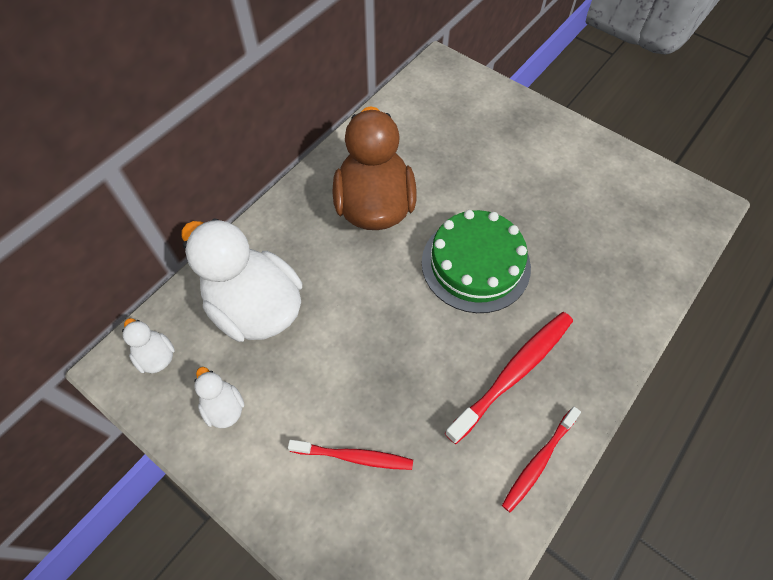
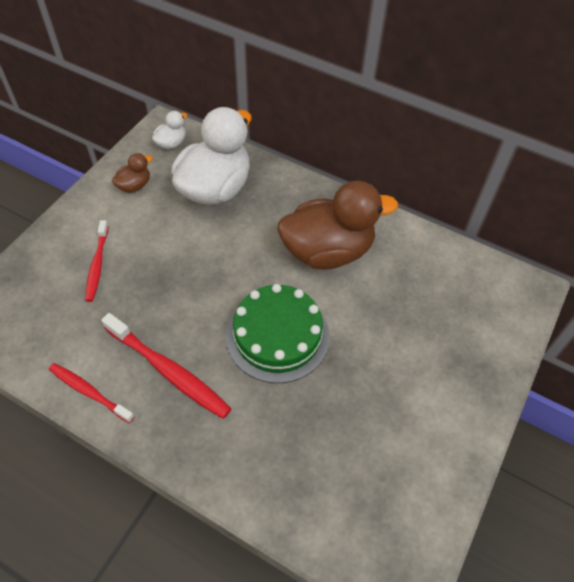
camera: 80 degrees right, 5 degrees down
white duck [194,367,244,428] -> brown duck [112,153,152,193]

